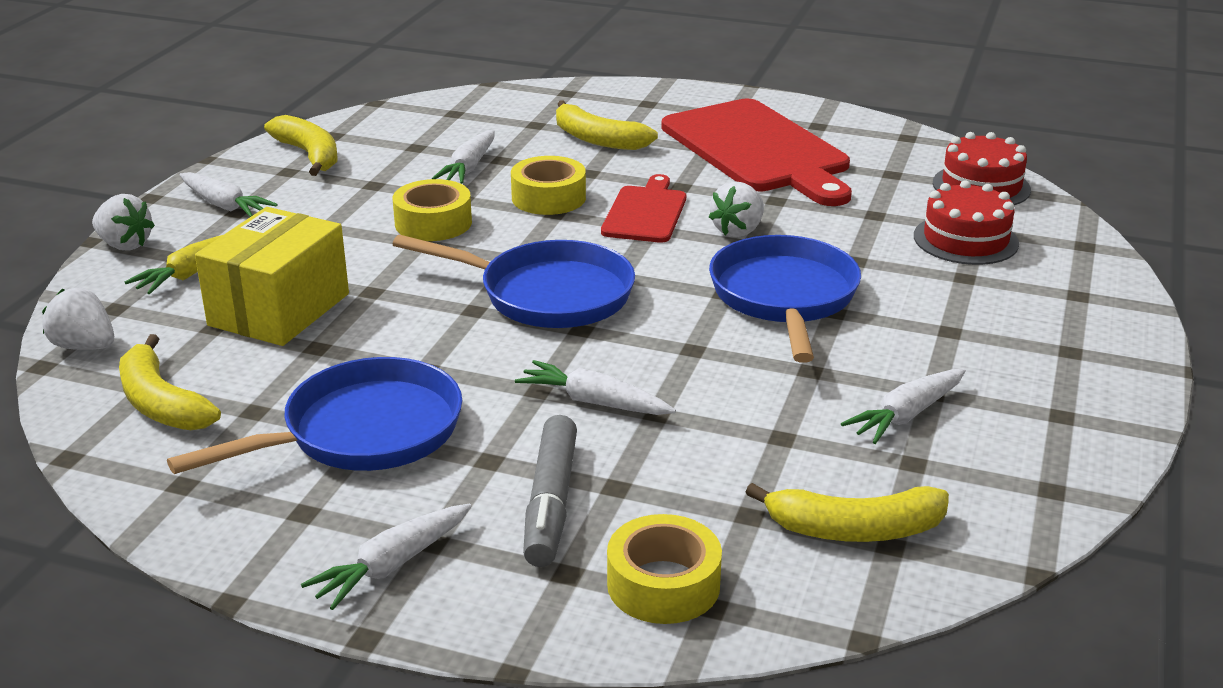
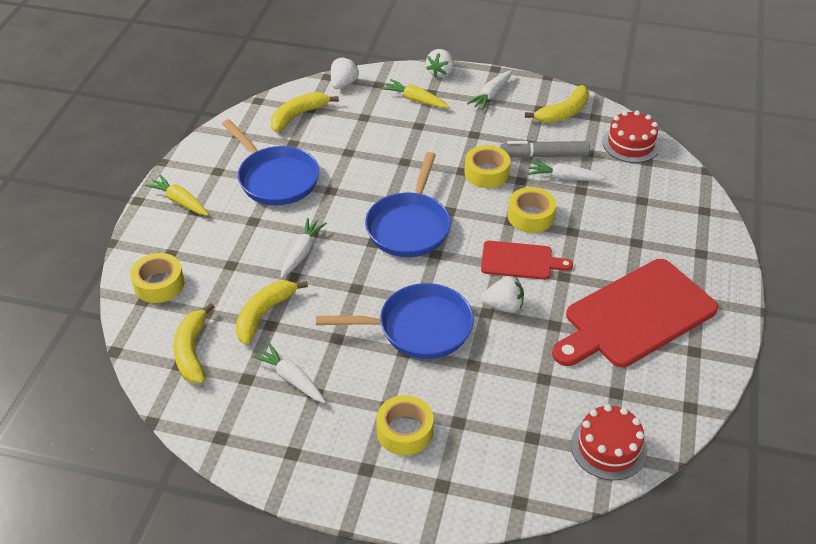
camera: 85 degrees right, 15 degrees up
yellow box [195,207,349,346] -> none
white carrot [301,503,472,610] -> yellow carrot [145,175,209,215]
grey marker [523,415,577,567] -> grey marker moved to [500,141,590,158]
yellow banana [556,100,658,150] -> yellow banana moved to [236,280,308,345]
white strawberry [709,181,764,237] -> white strawberry turned 150 degrees clockwise [481,276,524,312]
red cake [914,180,1019,265] -> red cake moved to [602,110,660,163]
none -> yellow tape [376,395,434,455]

